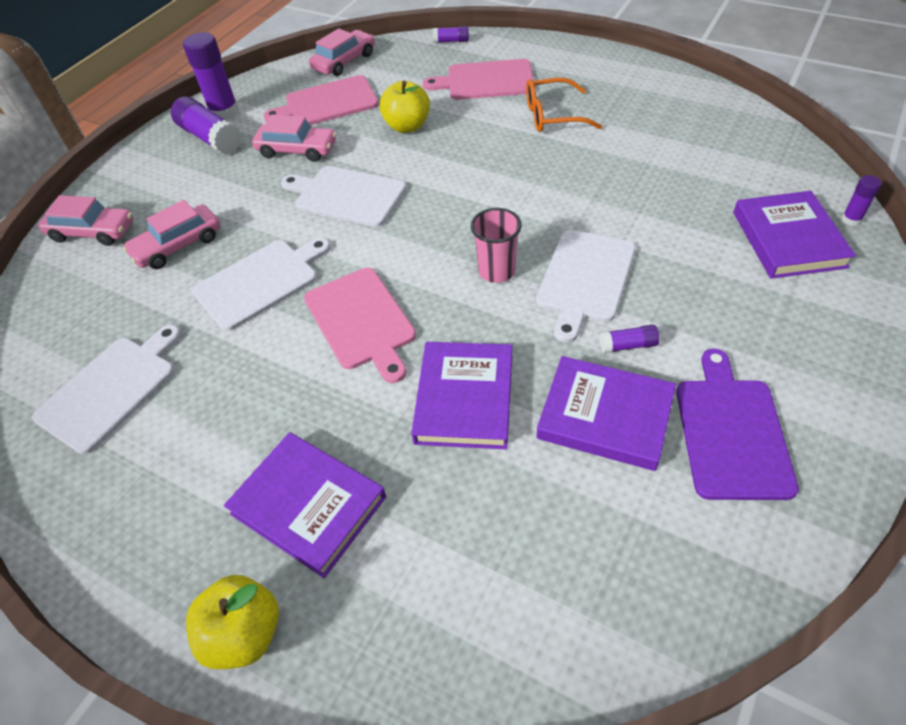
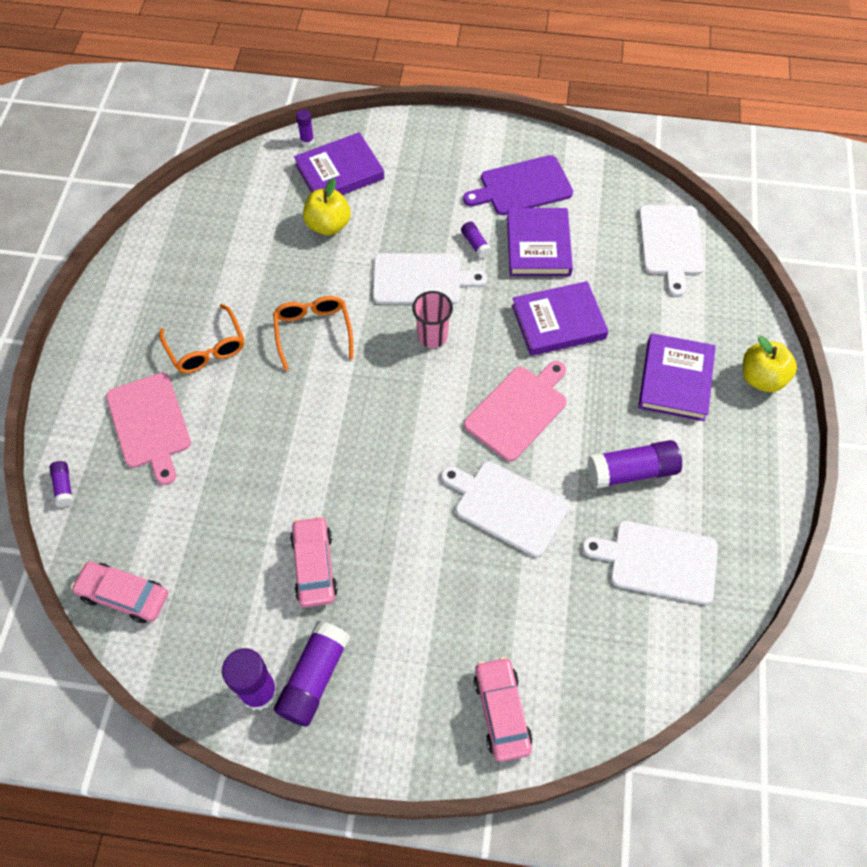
camera: 115 degrees left, 10 degrees up
pink car [123,200,220,269] -> none
pink cutting board [264,75,379,125] -> none
white cutting board [281,166,407,227] -> white cutting board moved to [639,205,705,297]
yellow apple [379,81,430,133] -> yellow apple moved to [303,178,351,235]
none -> orange glasses [273,296,353,371]
none -> purple glue stick [588,440,682,489]

